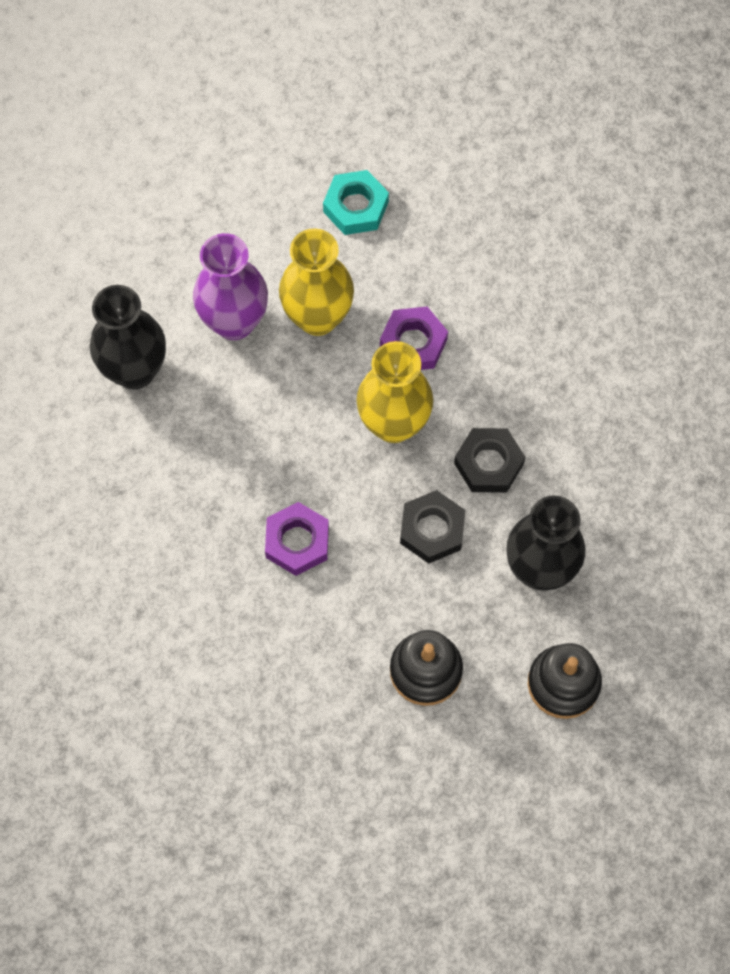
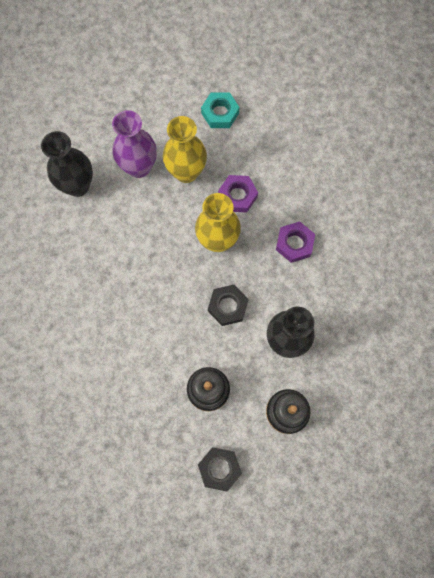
camera: 10 degrees right, 5 degrees up
purple nut [265,502,329,576] -> purple nut moved to [276,221,315,263]
black nut [454,428,525,493] -> black nut moved to [198,447,242,491]

